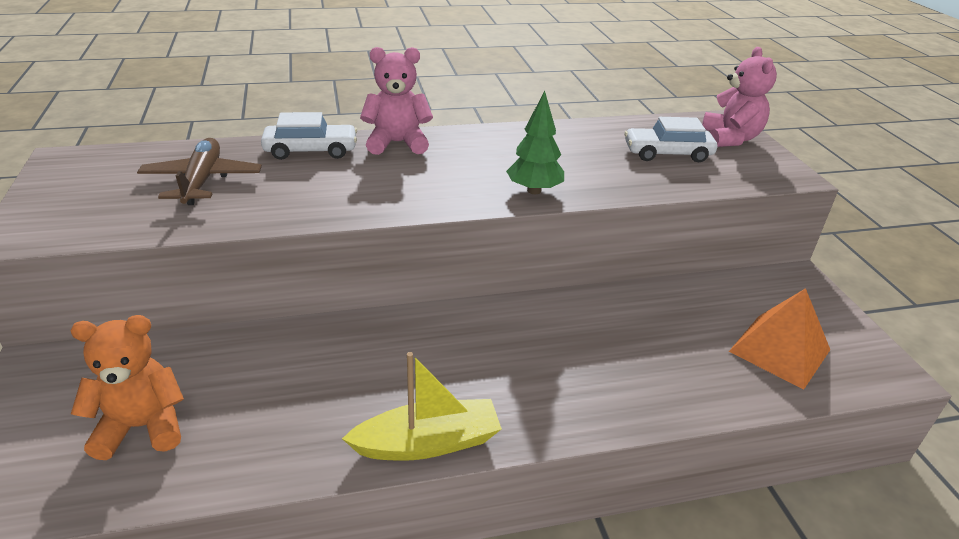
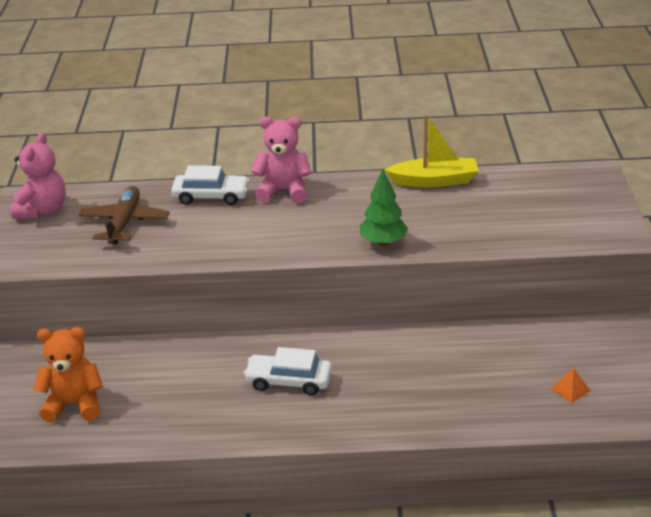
camera: 15 degrees right, 0 degrees up
yellow boat [342,352,502,461] -> yellow boat moved to [385,114,479,187]
white car [624,117,717,162] -> white car moved to [243,347,332,395]
pink teddy bear [702,47,777,147] -> pink teddy bear moved to [11,133,66,219]
orange pyramid [729,288,830,389] -> orange pyramid [551,368,591,403], size x0.44

